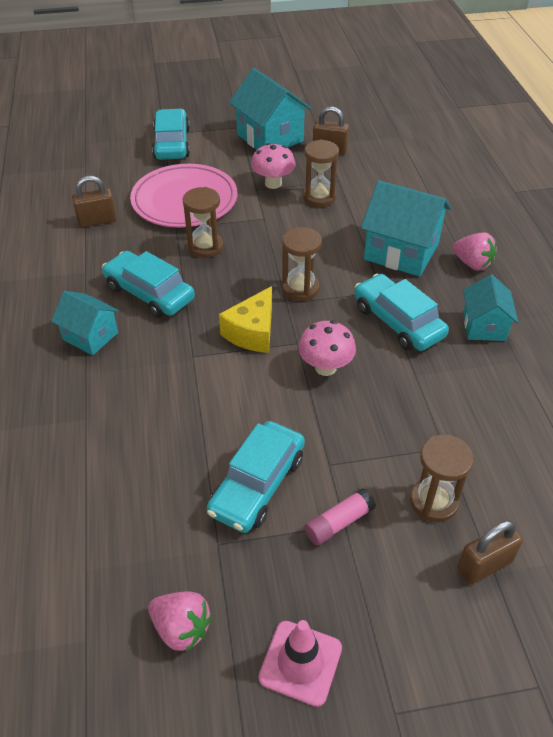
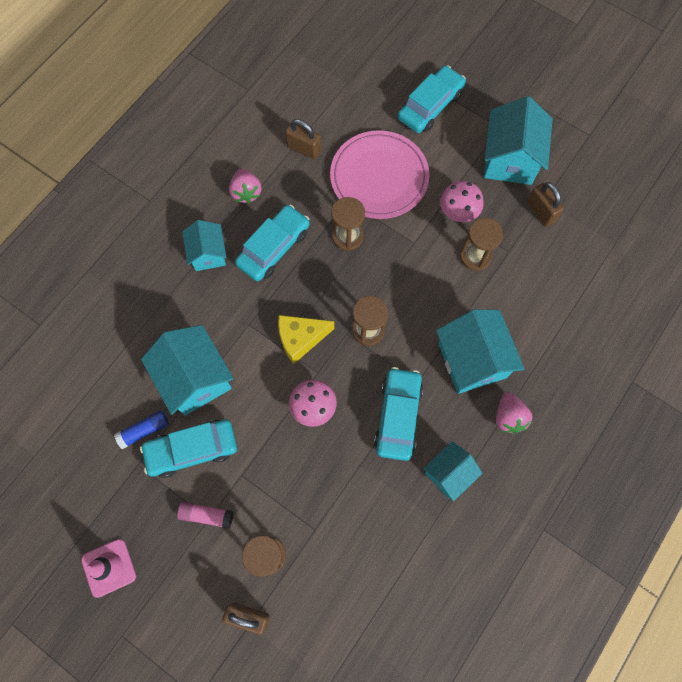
camera: 45 degrees right, 25 degrees up
turquoise car [102,251,195,318] -> turquoise car turned 45 degrees clockwise [235,205,310,281]
pink strawberry [148,591,212,652] -> pink strawberry moved to [229,169,261,204]
none -> blue glue stick [114,410,169,449]
none -> turquoise house [141,325,234,416]

